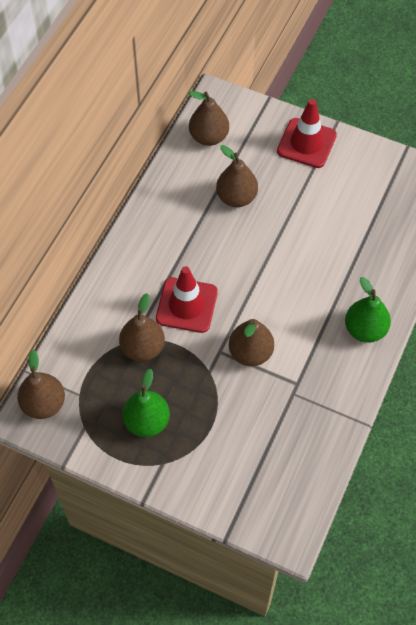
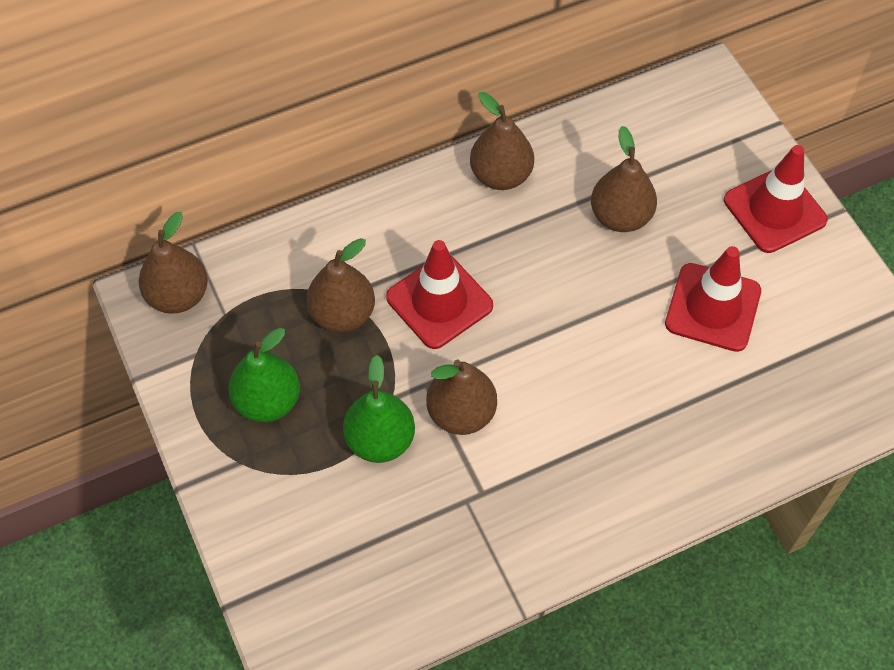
camera: 40 degrees right, 0 degrees up
brown pear [189,91,229,146] -> brown pear moved to [470,92,534,190]
green pear [345,277,391,343] -> green pear moved to [343,355,415,463]
none -> red traffic cone [665,246,761,352]

